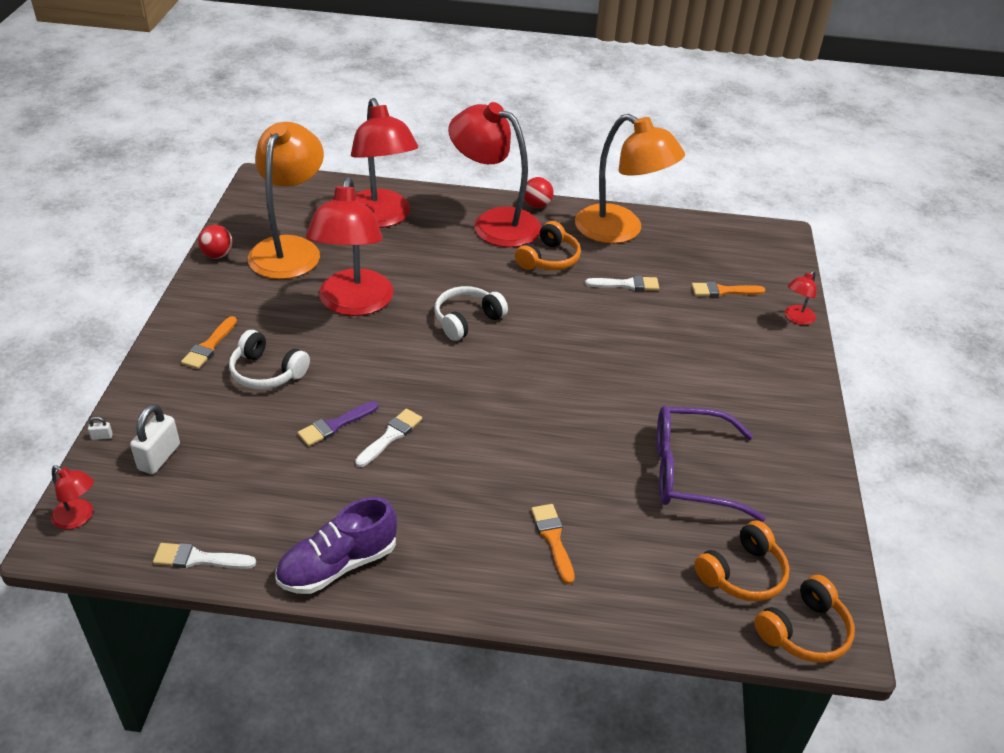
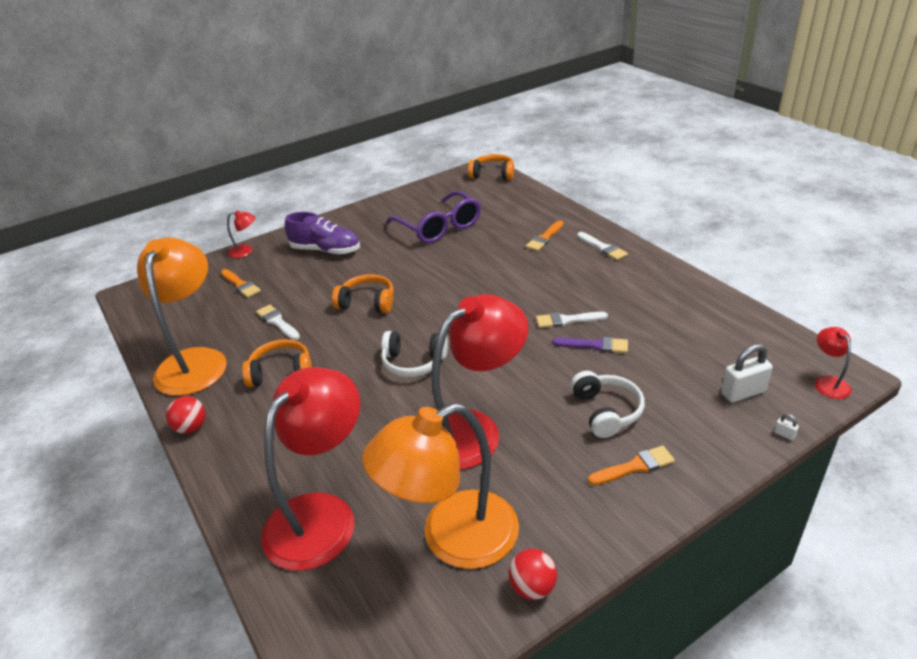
camera: 125 degrees left, 5 degrees down
white brush [153,543,256,569] -> white brush moved to [577,232,628,261]
purple shoe [275,497,397,594] -> purple shoe moved to [285,212,360,255]
red lamp [448,102,541,247] -> none
orange headphones [694,520,790,601] -> orange headphones moved to [332,274,394,313]

